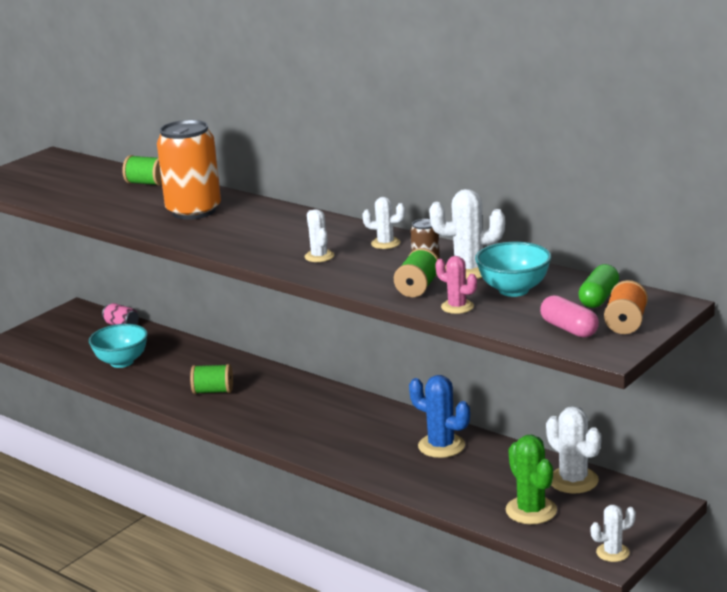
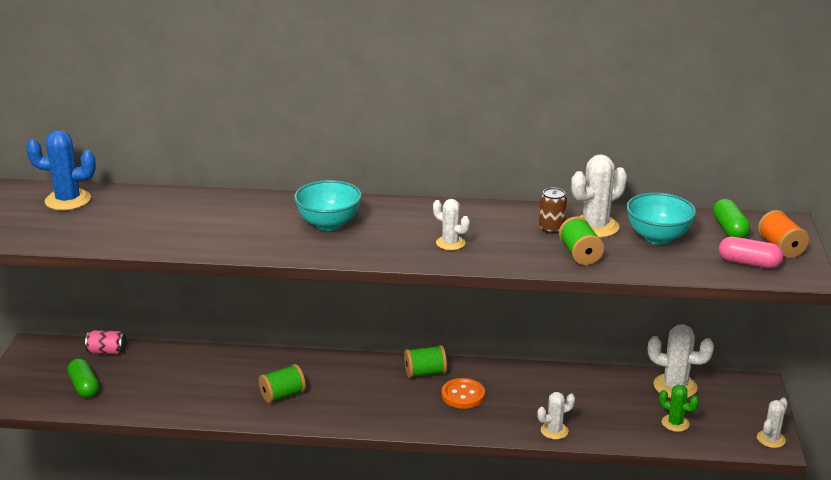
camera: 35 degrees left, 5 degrees up
turquoise bowl [89,324,148,368] -> turquoise bowl moved to [294,180,362,231]
green spool [122,155,162,186] -> green spool moved to [404,345,447,378]
orange can [157,120,221,220] -> none
white cactus [362,197,405,249] -> white cactus moved to [537,392,575,439]
blue cactus [409,375,470,458] -> blue cactus moved to [26,130,96,211]
pink cactus [435,256,477,314] -> none
green cactus [506,435,557,524] -> green cactus [659,385,699,432], size x0.61
none -> green capsule [67,358,99,398]
none -> orange button [441,378,485,409]

